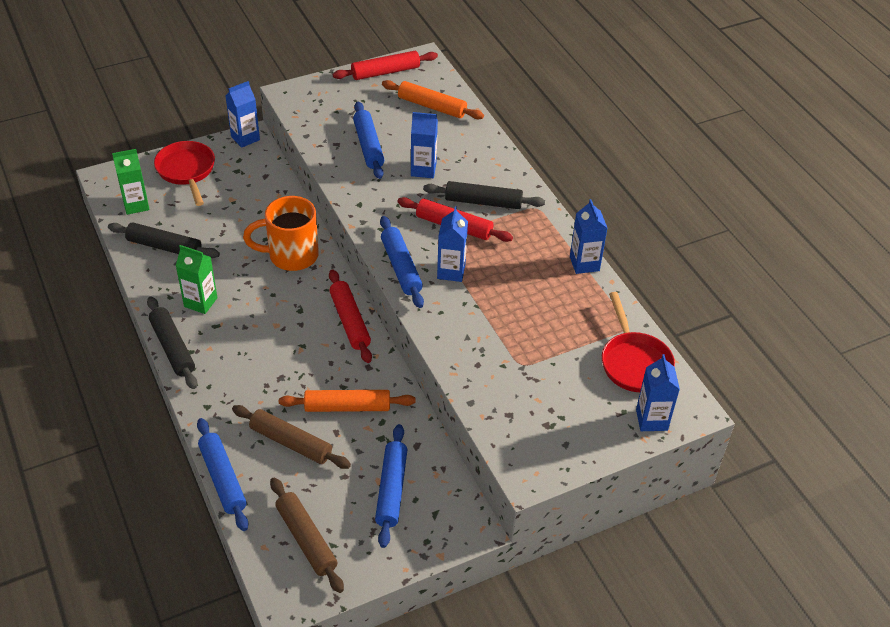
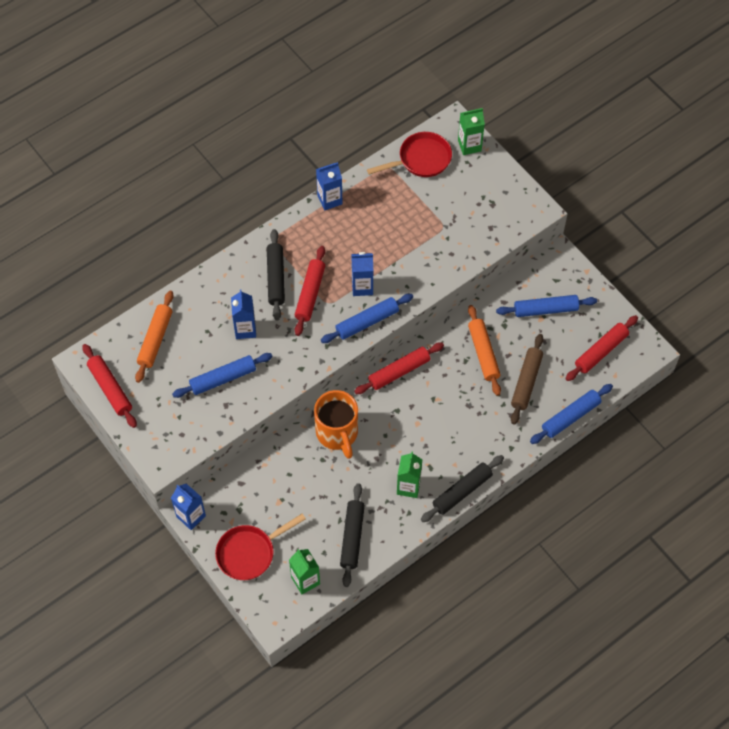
camera: 100 degrees left, 15 degrees up
brown rolling pin [270,478,344,593] -> red rolling pin [565,315,638,381]
blue carton [636,354,680,431] -> green carton [458,108,485,155]

